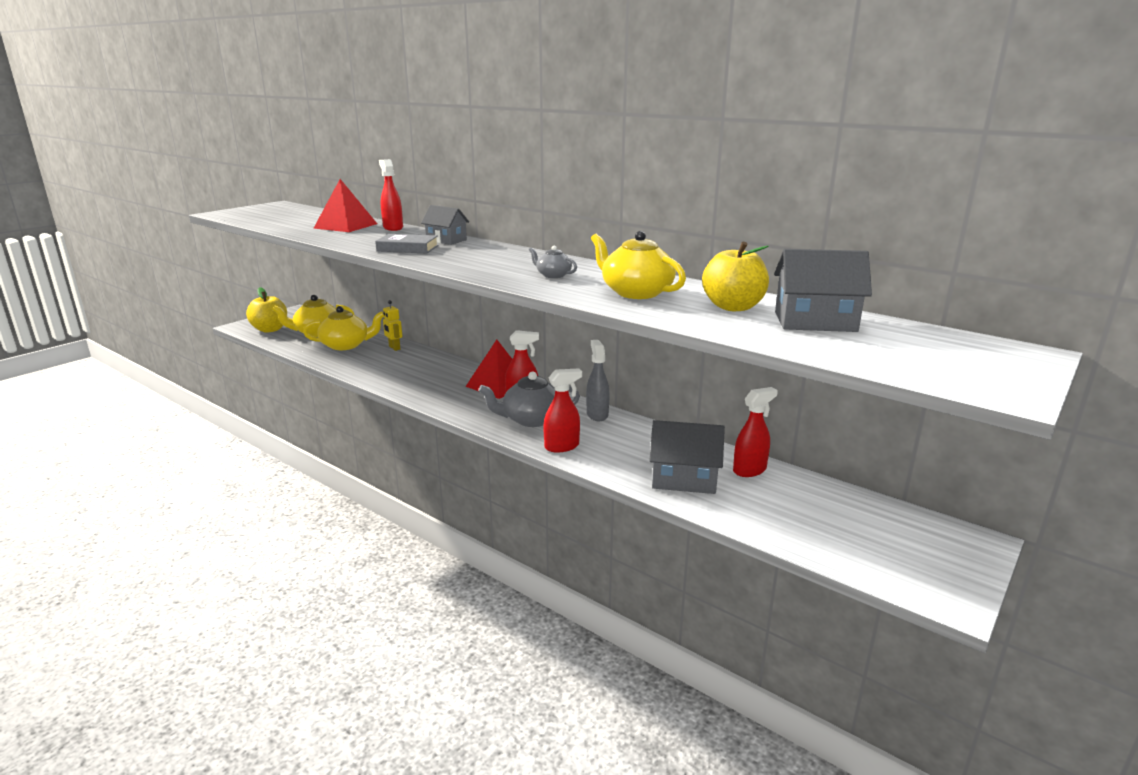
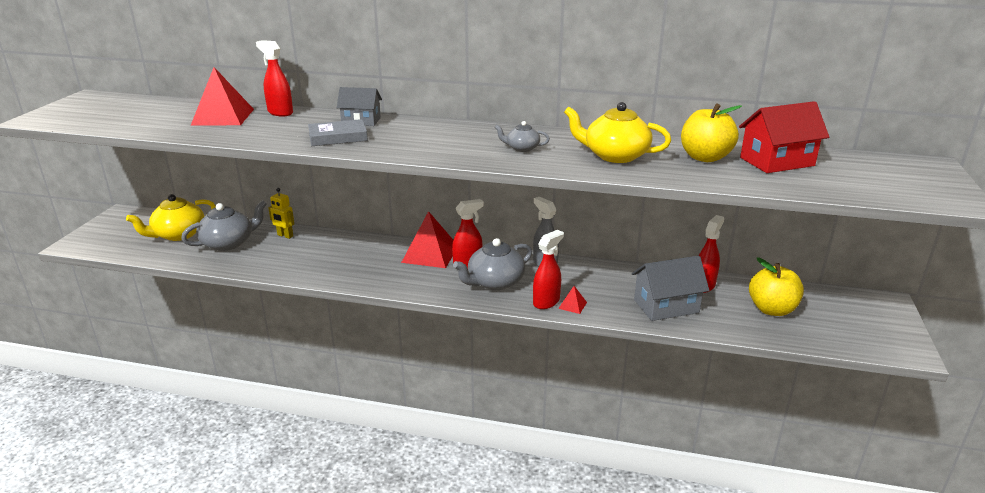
camera: 25 degrees left, 5 degrees up
yellow apple [246,287,287,333] -> yellow apple moved to [749,257,804,316]
yellow teapot [303,306,384,350] -> grey teapot [181,200,267,251]
grey house [774,249,872,332] -> red house [739,101,829,173]
none -> red pyramid [558,286,587,314]

